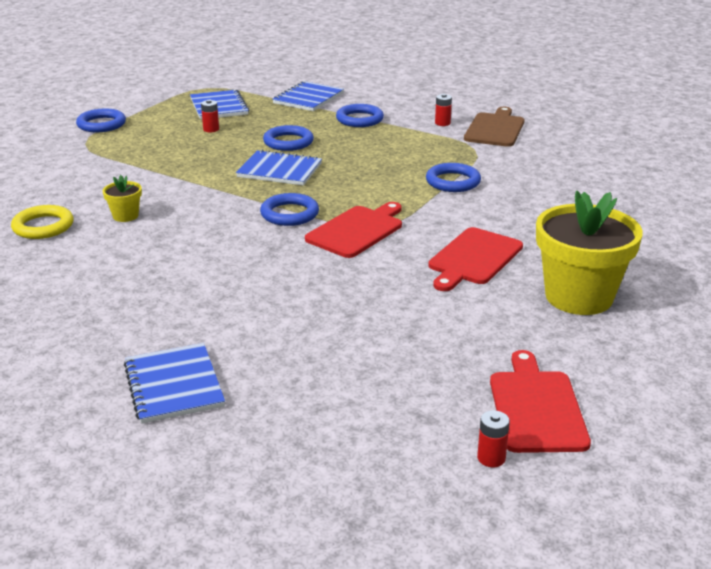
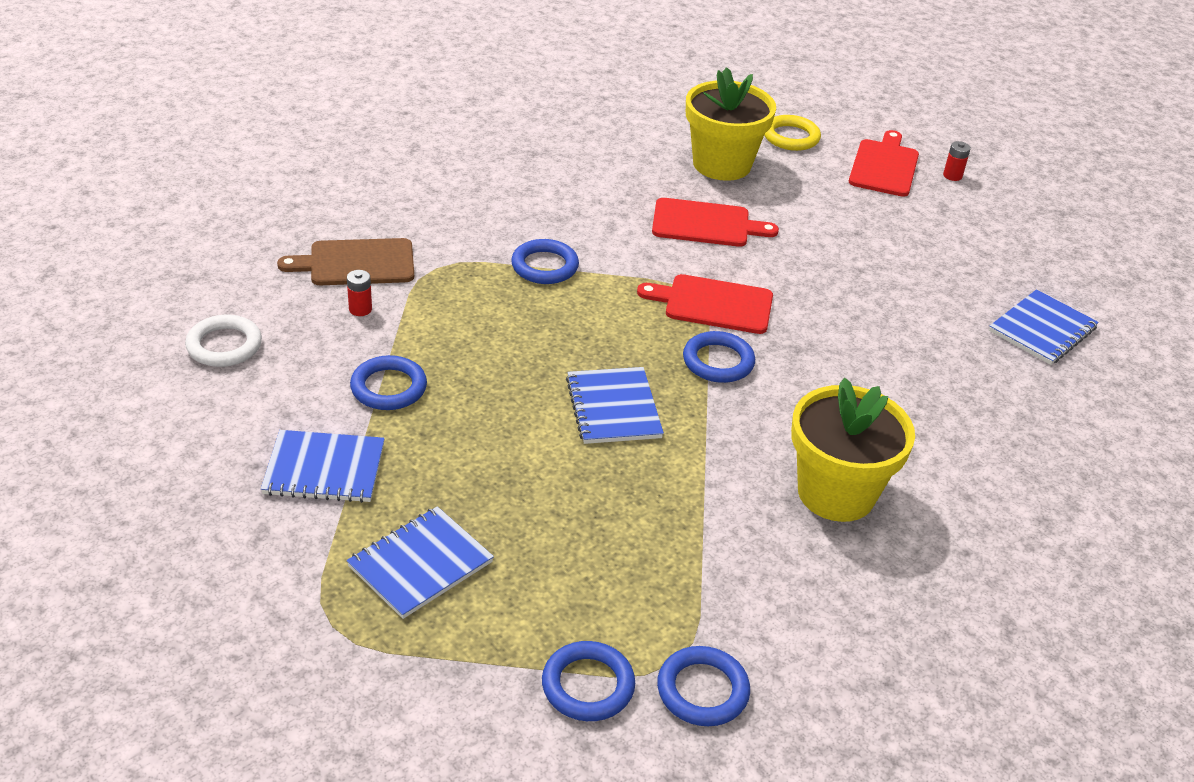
camera: 120 degrees left, 10 degrees up
yellow ring [11,205,74,239] -> yellow ring moved to [764,115,821,151]
yellow flower pot [103,175,142,222] -> yellow flower pot [791,378,915,522], size x2.29
red battery [201,100,219,132] -> none
blue ring [263,125,314,151] -> blue ring moved to [657,646,750,726]
red cutting board [490,350,591,453] -> red cutting board turned 135 degrees clockwise [849,130,919,197]
none -> white ring [185,315,262,367]

